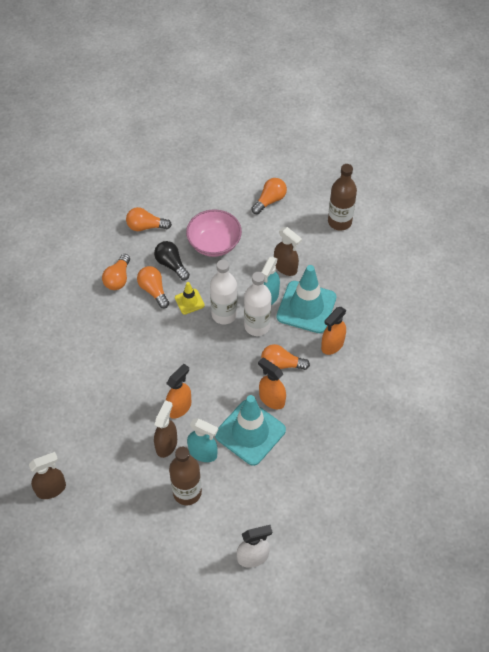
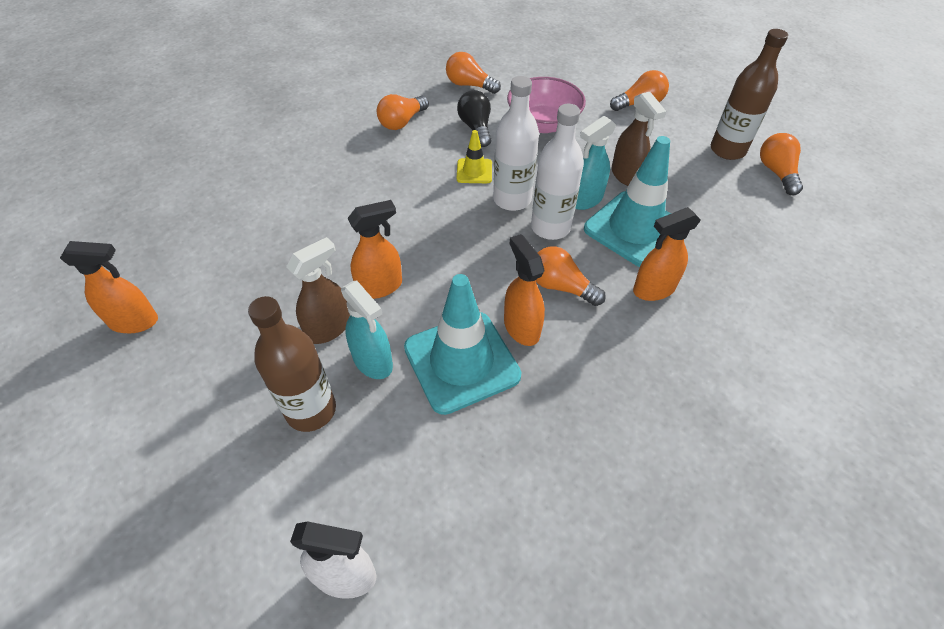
camera: 25 degrees right, 5 degrees down
brown spray bottle [29,452,66,499] -> orange spray bottle [60,241,158,334]
orange light bulb [137,266,169,308] -> orange light bulb moved to [760,133,803,195]

